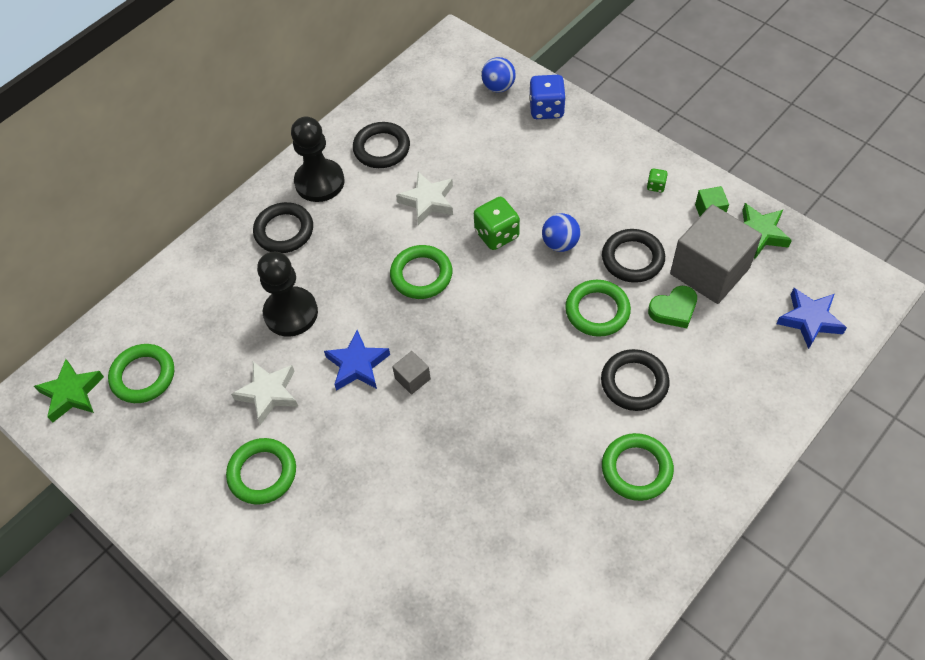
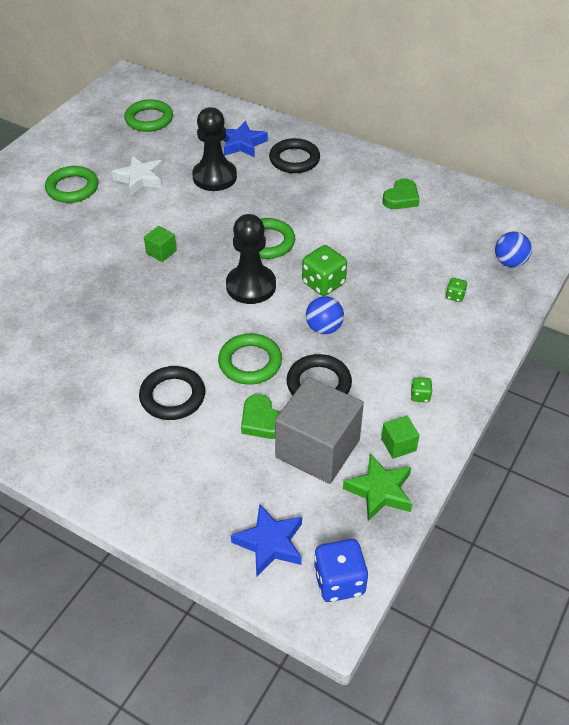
camera: 75 degrees right, 10 degrees down
green star [34,359,104,422] -> none
black pawn [291,117,344,202] -> black pawn moved to [226,214,276,304]
blue star [324,330,390,391] -> blue star moved to [223,121,268,158]
black ring [353,122,410,168] -> green heart [382,178,420,209]
grey cube [392,351,431,395] -> green cube [144,226,177,262]
white star [396,172,453,225] -> none
blue dice [529,75,566,119] -> blue dice moved to [313,539,369,602]
green ring [602,433,674,501] -> none
none -> green dice [446,278,467,302]

